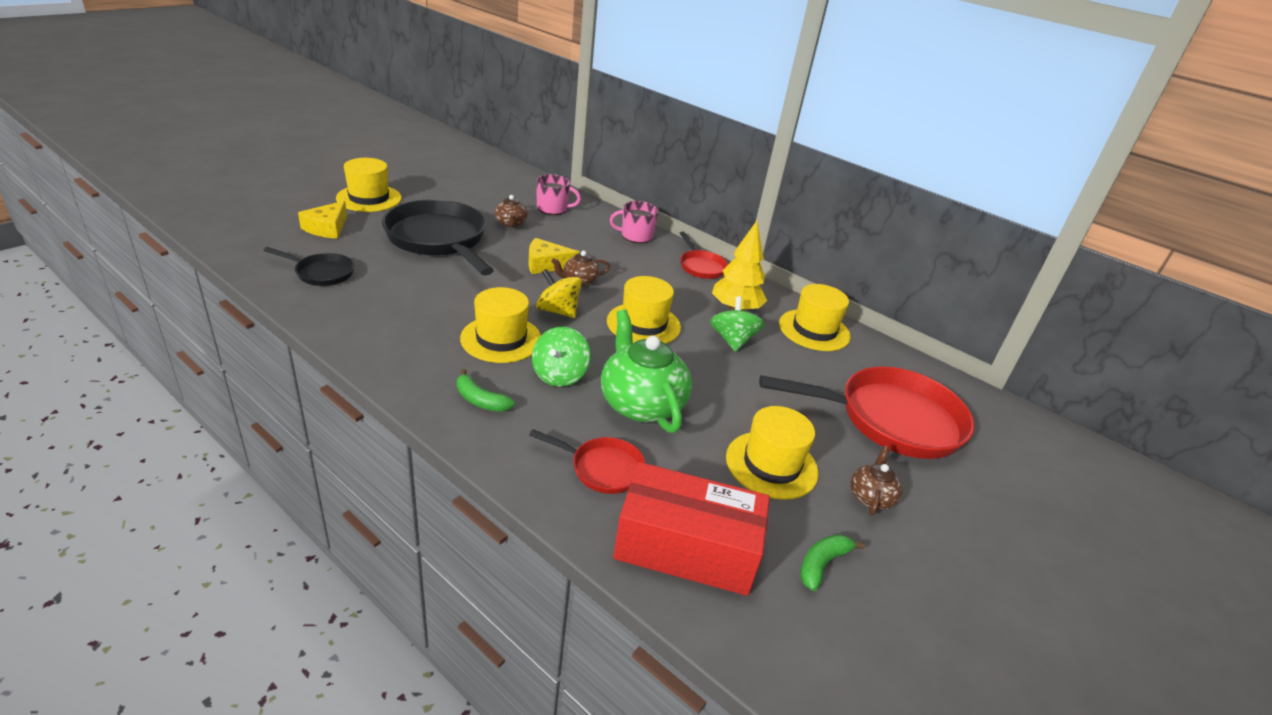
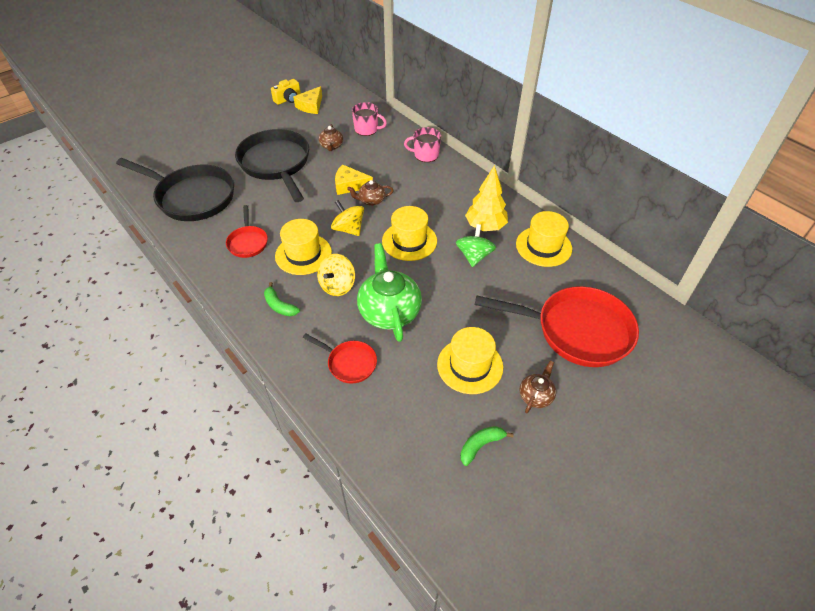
camera: 15 degrees right, 15 degrees up
black pan [263,247,354,286] -> black pan [116,158,234,221], size x2.03
yellow cheese [298,201,347,239] -> yellow cheese moved to [293,86,322,114]
yellow hat [336,158,401,212] -> none
green spinning top [532,327,590,387] -> yellow spinning top [317,254,355,296]
red box [613,462,770,596] -> none
red pan [680,232,728,279] -> red pan moved to [226,205,268,258]
none -> yellow camera [271,79,301,105]

